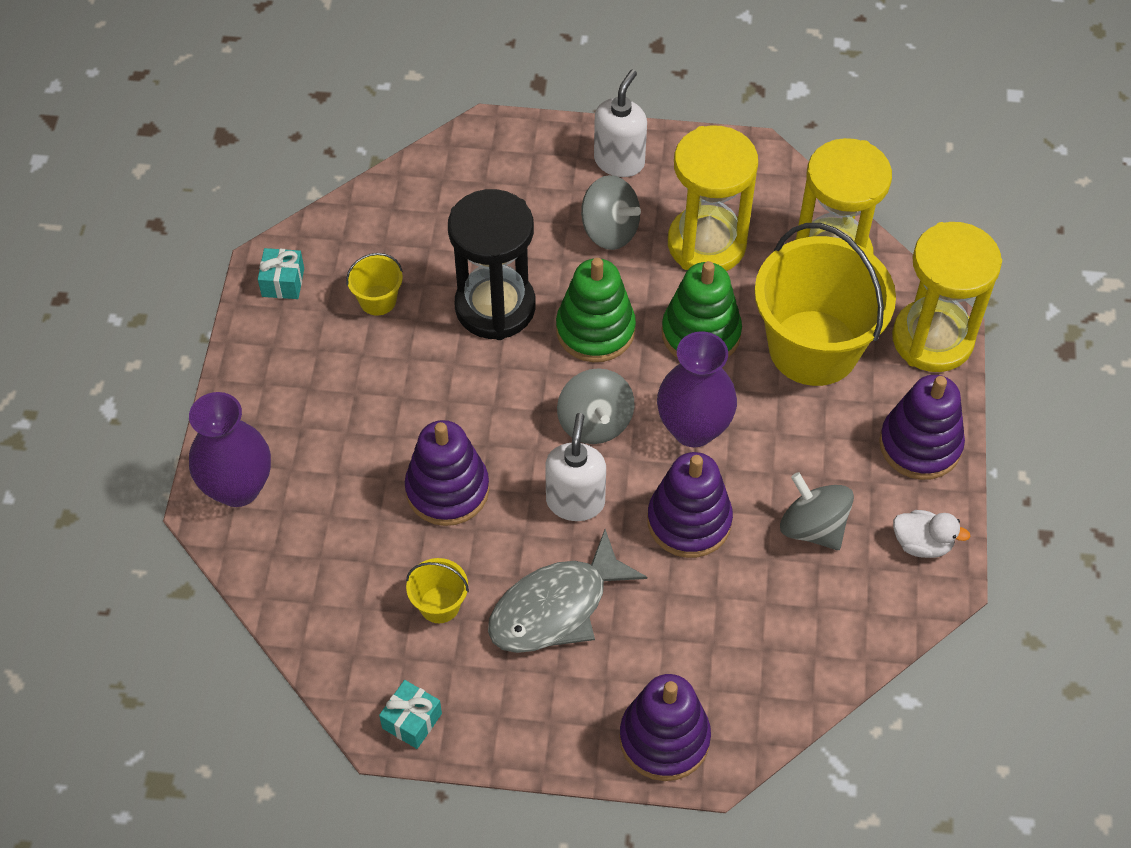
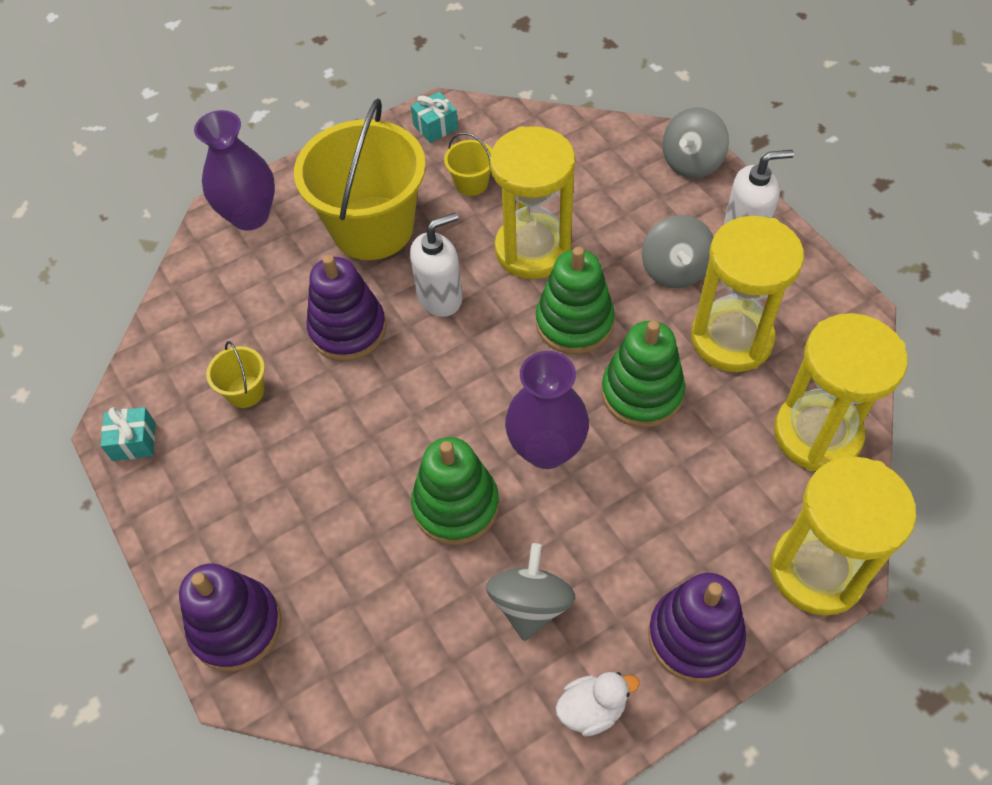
camera: 55 degrees right, 0 degrees up
black hourglass [448,189,536,340] -> yellow hourglass [490,126,575,279]
grey fish [488,529,647,653] -> none
white soap dispenser [545,413,606,521] -> white soap dispenser moved to [410,212,462,317]
grey spinning top [557,368,635,444] -> grey spinning top moved to [662,107,729,178]
purple stacking toy [647,452,733,558] -> green stacking toy [411,437,499,545]
yellow bucket [755,223,896,386] -> yellow bucket moved to [294,98,426,260]
white duck [893,510,971,558] -> white duck turned 90 degrees counterclockwise [556,672,640,736]

